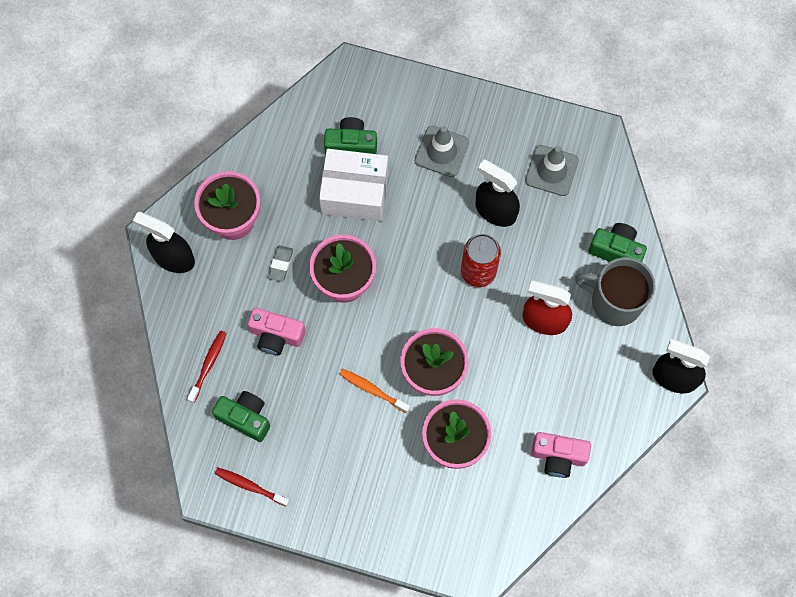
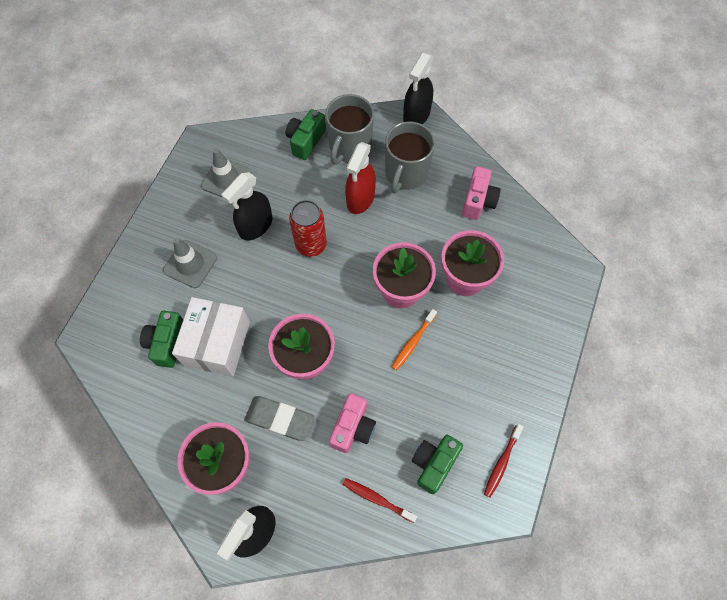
camera: 85 degrees left, 5 degrees down
grey eraser [268,245,293,282] -> grey eraser [244,396,314,441], size x1.75
none -> grey mug [385,121,435,194]

